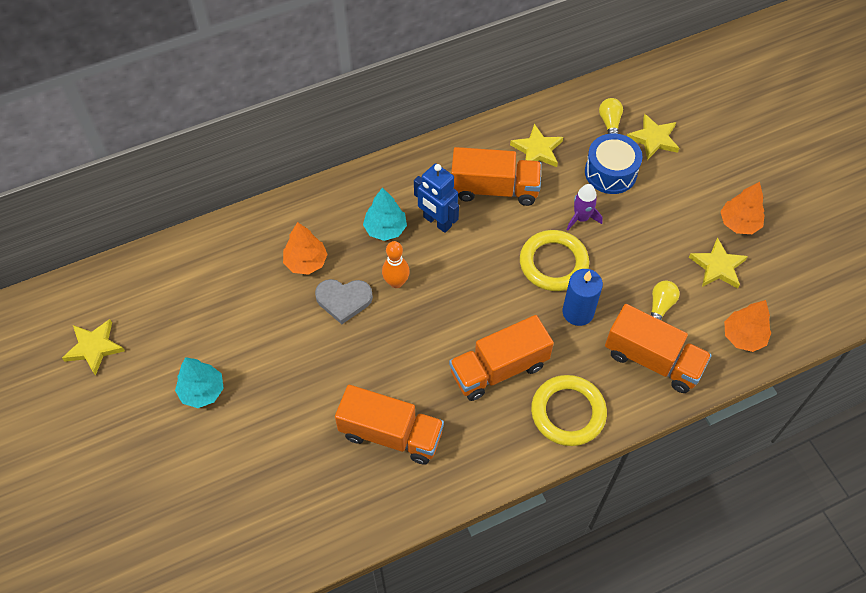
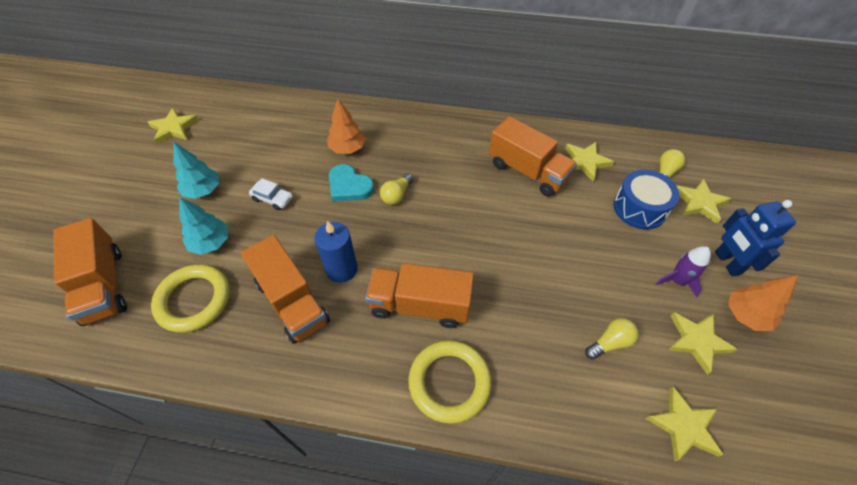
camera: 35 degrees right, 5 degrees down
grey heart [315,279,373,324] -> turquoise heart [329,164,374,201]
turquoise tree [363,187,407,241] -> turquoise tree moved to [179,197,228,255]
orange bowling pin [382,241,410,288] -> yellow light bulb [380,173,414,205]
blue robot [414,163,459,233] -> blue robot moved to [715,200,796,276]
yellow ring [520,230,589,291] -> yellow ring moved to [151,264,230,333]
blue candle [563,269,603,326] -> blue candle moved to [314,221,358,283]
purple rocket [567,184,603,231] -> purple rocket moved to [656,246,711,298]
orange truck [605,304,712,393] -> orange truck moved to [53,218,127,326]
orange tree [724,300,771,352] -> yellow star [645,387,723,461]
none -> white car [249,178,293,211]

